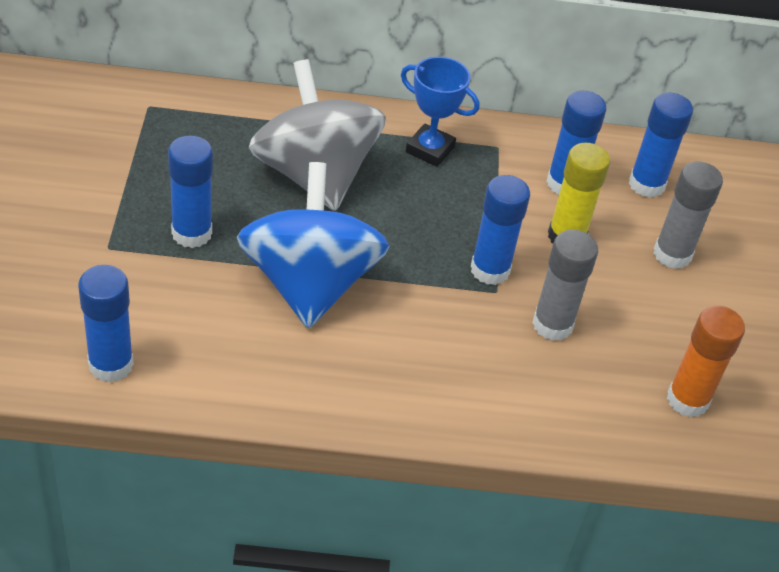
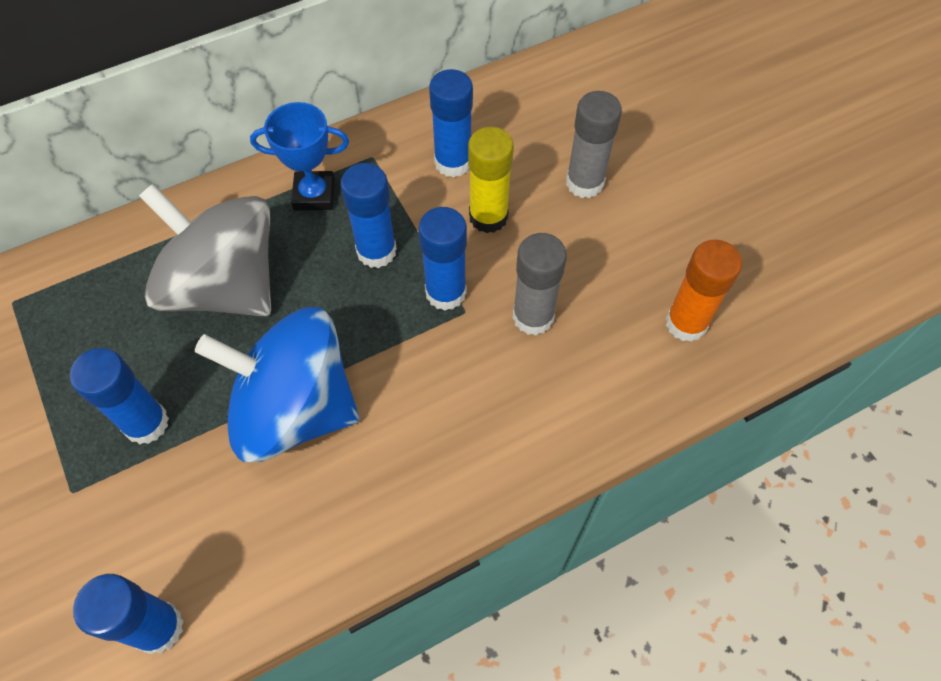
camera: 25 degrees left, 15 degrees up
blue spinning top [237,162,389,328] -> blue spinning top turned 45 degrees counterclockwise [195,307,359,462]
blue glue stick [629,93,693,198] -> blue glue stick moved to [341,163,397,268]

